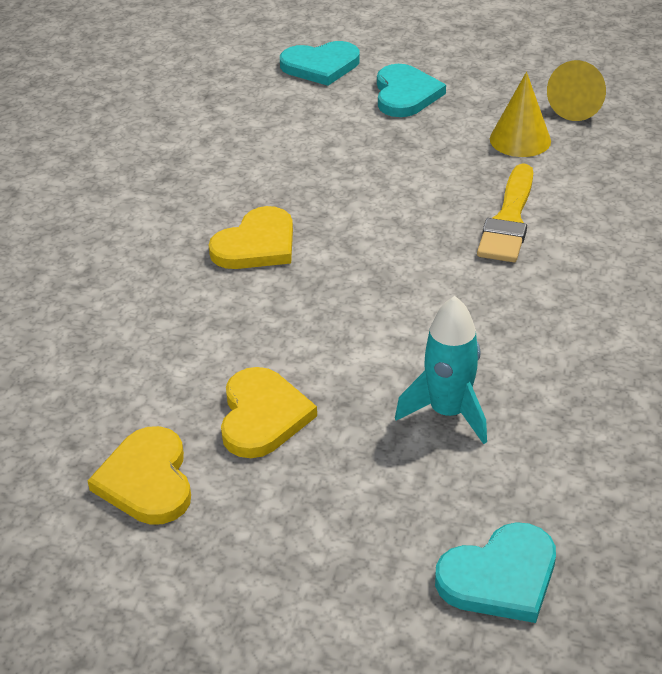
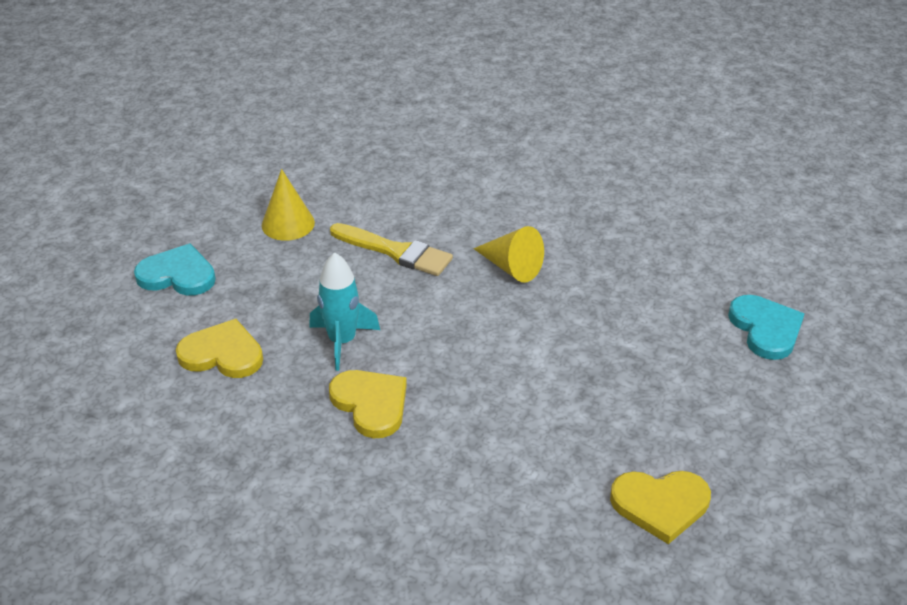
camera: 80 degrees left, 0 degrees up
yellow heart [221,367,317,458] -> yellow heart moved to [176,319,263,378]
turquoise heart [280,41,360,86] -> none
turquoise rocket [395,296,487,444] -> turquoise rocket moved to [309,252,380,371]
yellow cone [547,60,606,121] -> yellow cone moved to [473,226,544,283]

